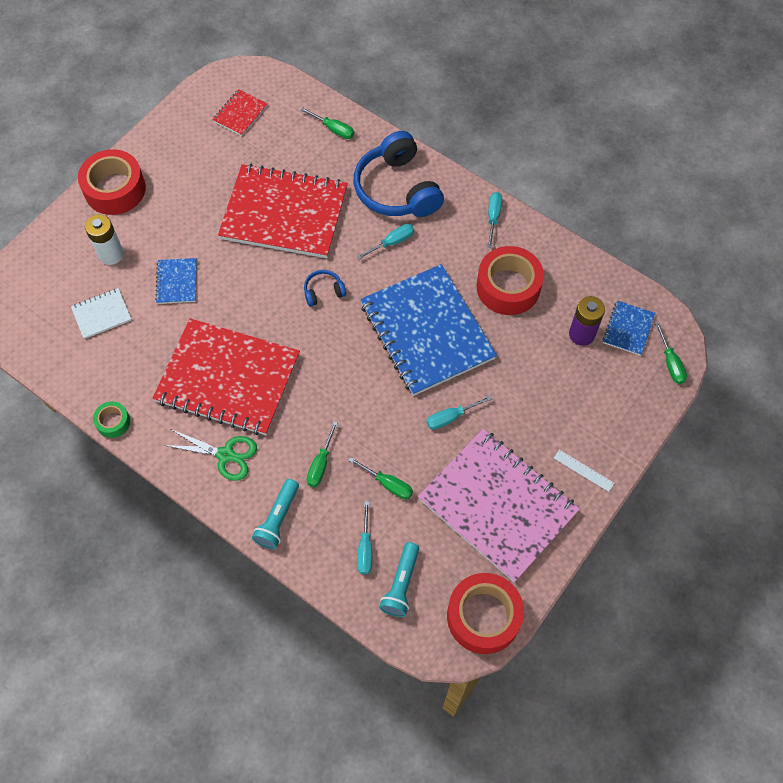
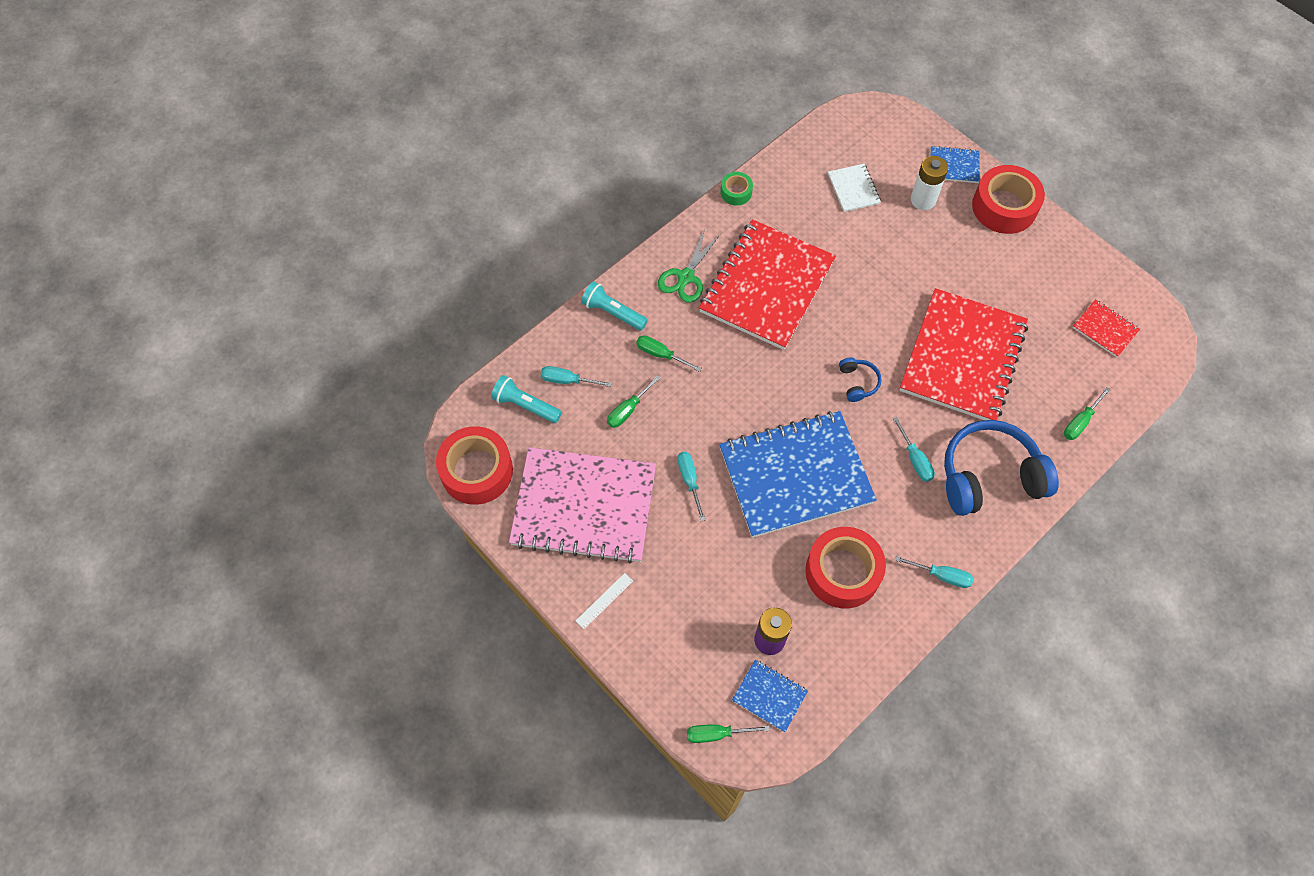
camera: 100 degrees right, 0 degrees up
blue notebook [155,258,197,304] -> blue notebook moved to [930,146,980,183]
pink notebook [418,429,580,582] -> pink notebook turned 45 degrees clockwise [509,447,656,564]

